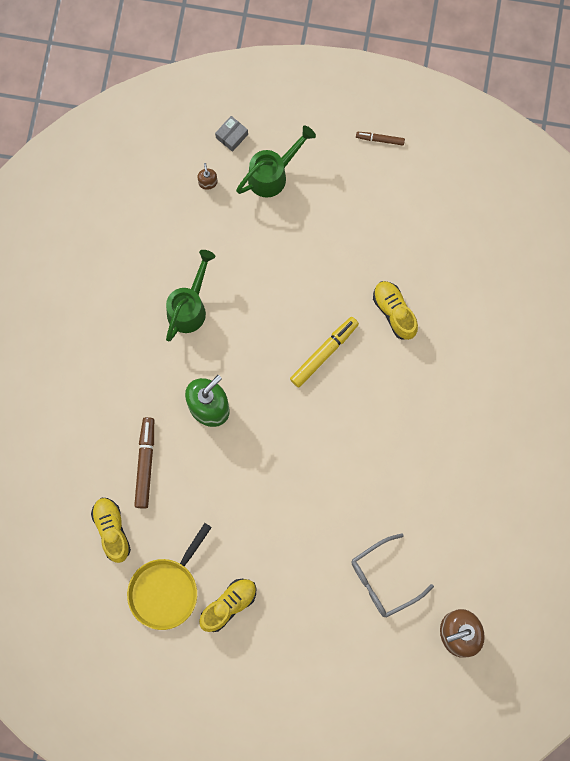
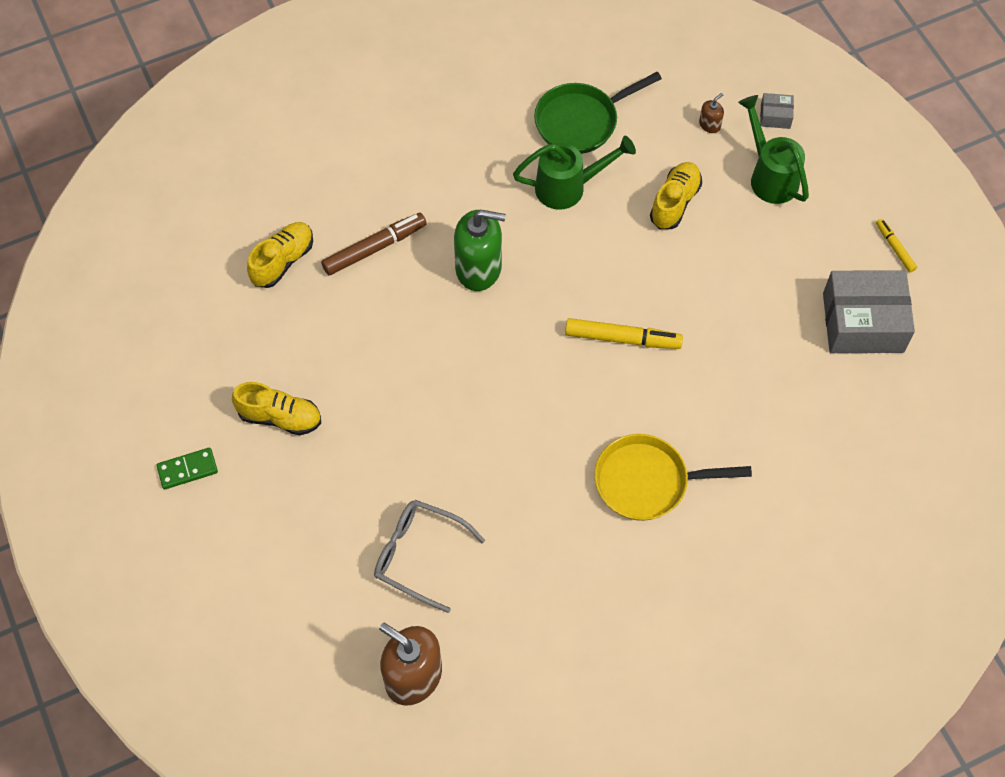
camera: 55 degrees right, 15 degrees down
yellow pan [127,523,212,630] -> yellow pan moved to [594,434,752,521]
green watering can [236,126,316,198] -> green watering can turned 135 degrees counterclockwise [738,95,809,204]
brown marker [356,132,405,146] -> yellow marker [876,219,917,273]
yellow shoe [373,281,418,340] -> yellow shoe moved to [650,162,702,229]
none -> green domino [156,447,218,490]
none -> green pan [534,72,662,154]
none -> grey box [823,270,915,353]

